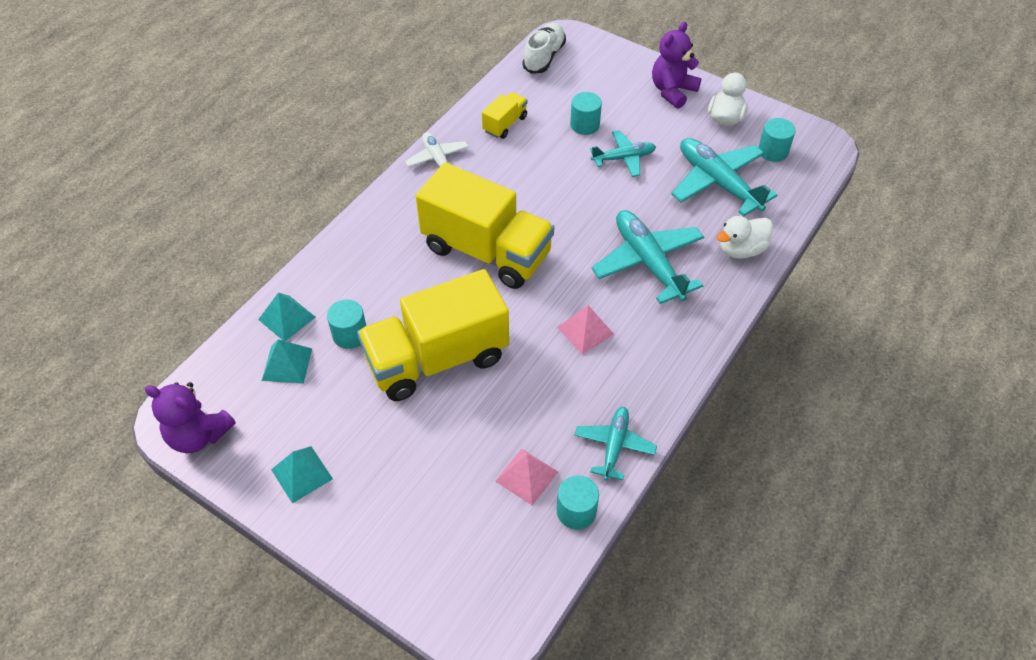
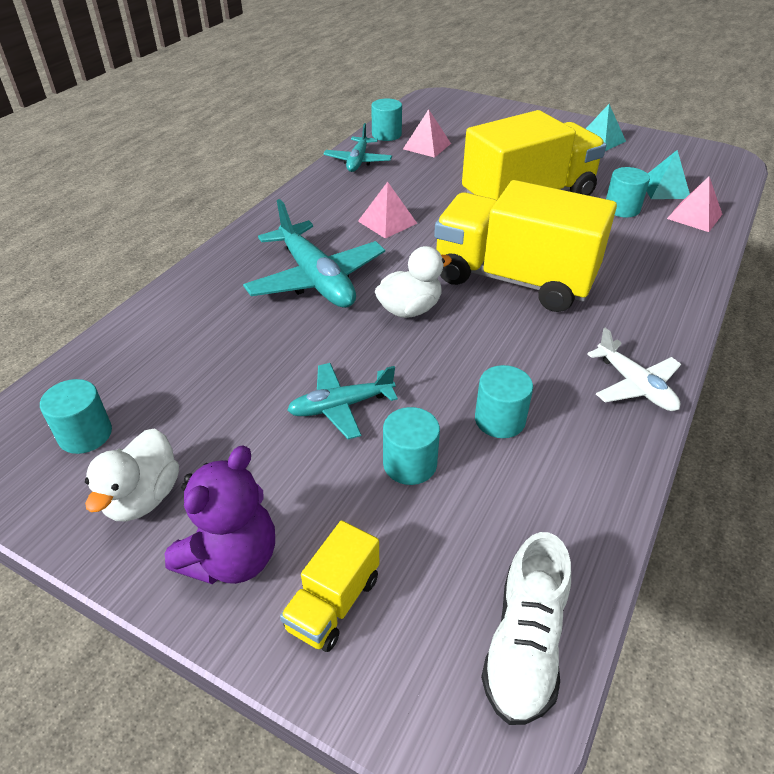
camera: 175 degrees right, 10 degrees down
purple teddy bear [145,382,236,453] -> none
turquoise pyramid [258,292,316,341] -> pink pyramid [667,177,722,232]
yellow truck [482,92,527,139] -> yellow truck moved to [280,521,379,652]
turquoise plane [671,138,777,217] -> none
white duck [716,216,773,259] -> white duck moved to [375,246,452,318]
none -> turquoise cylinder [475,365,533,438]

